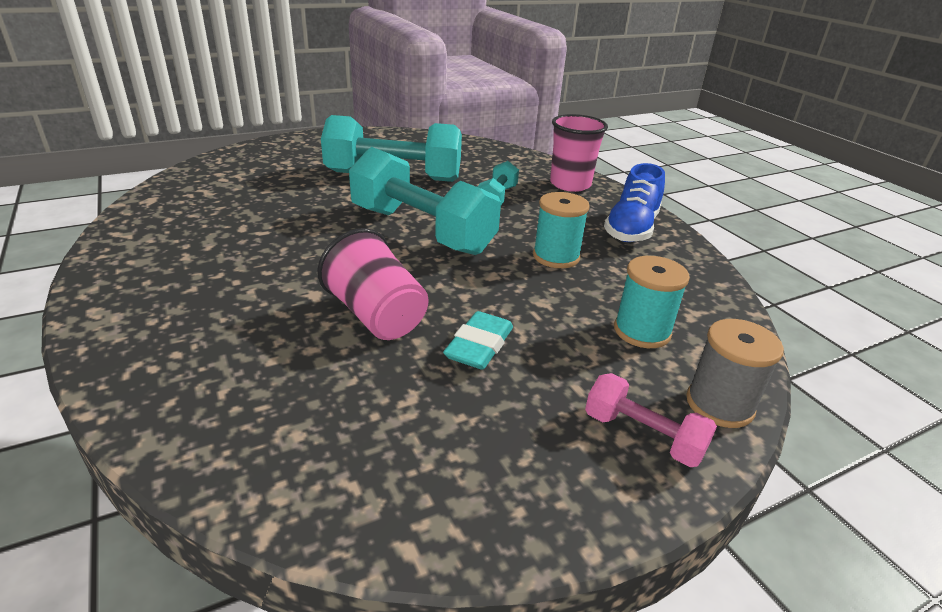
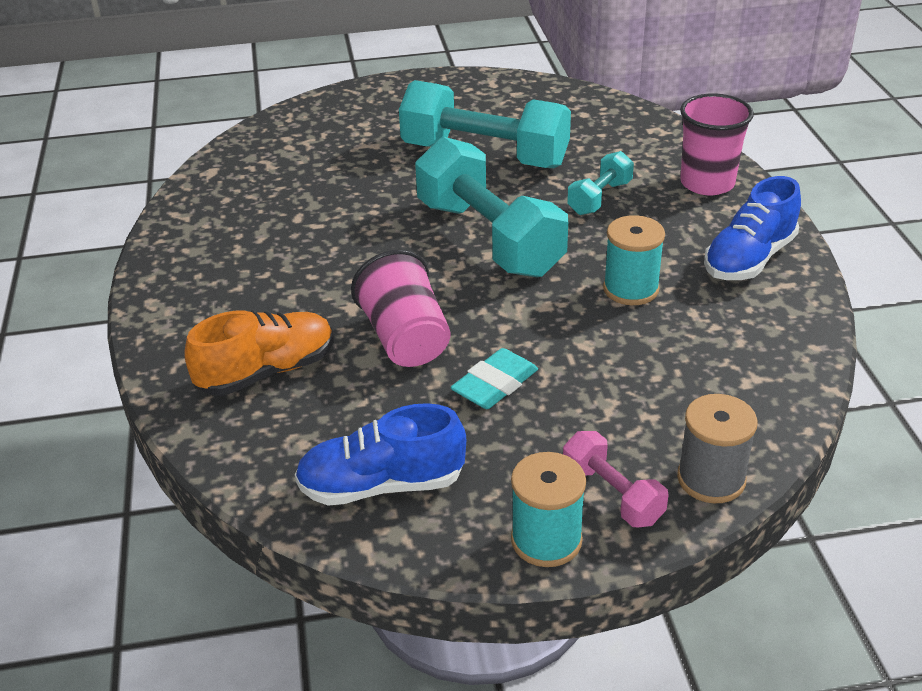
camera: 20 degrees right, 5 degrees up
turquoise spool [614,256,690,348] -> turquoise spool moved to [511,452,586,567]
none -> orange shoe [184,310,334,396]
none -> blue shoe [295,403,466,506]

